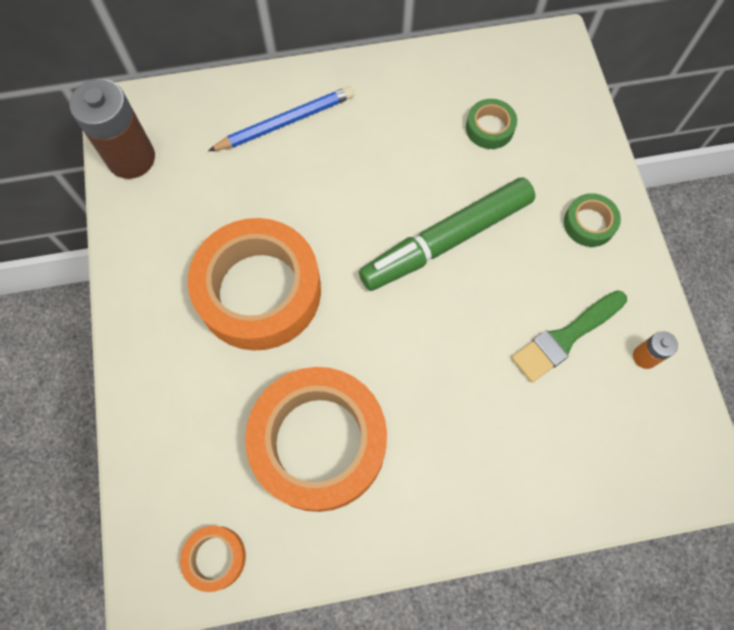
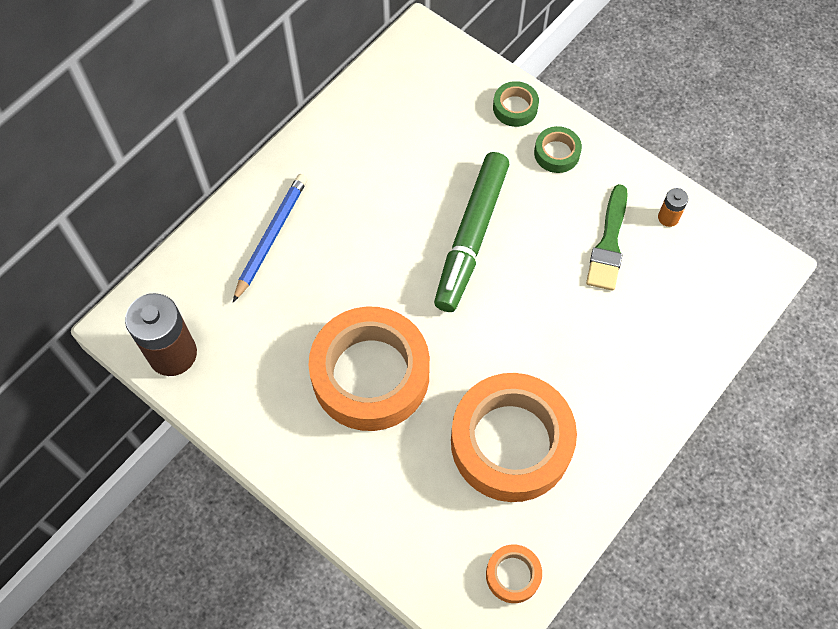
camera: 40 degrees left, 5 degrees down
green tape [466,99,517,149] -> green tape moved to [493,81,539,127]

